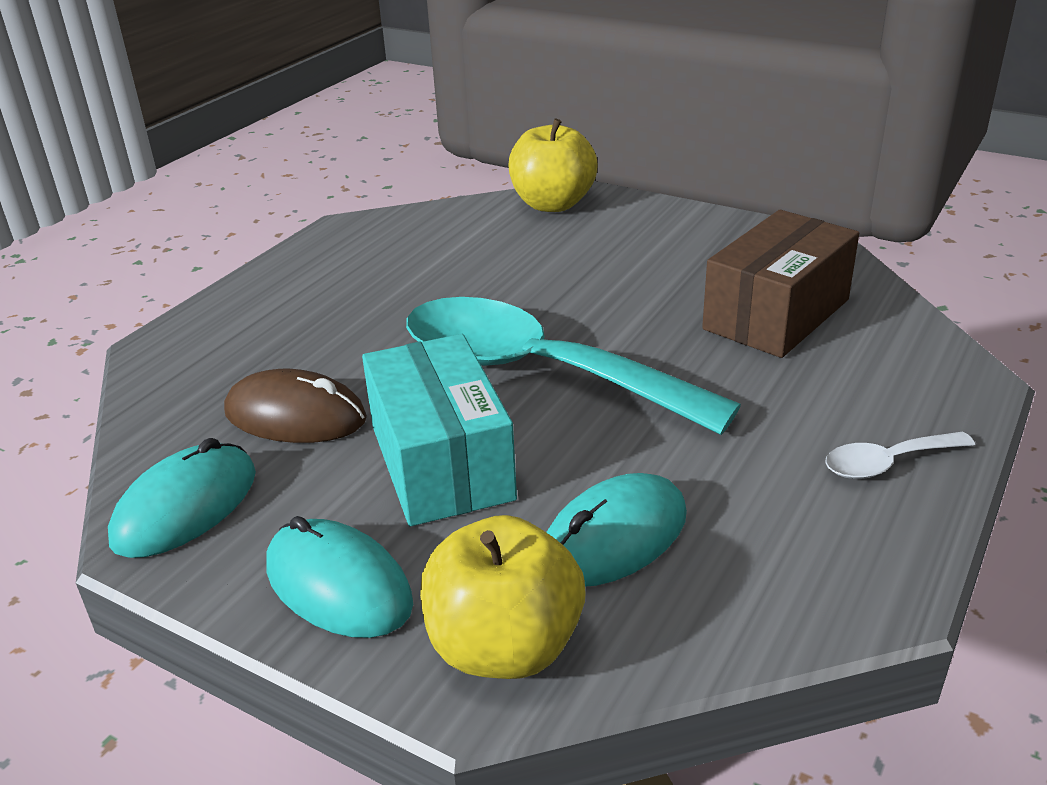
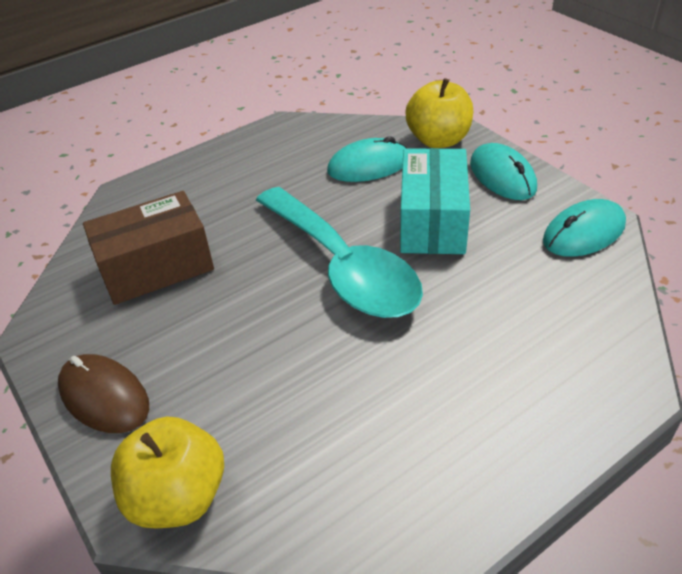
camera: 155 degrees left, 10 degrees up
brown mouse [224,369,367,443] -> brown mouse moved to [58,354,149,433]
white spoon [825,431,975,479] -> none

